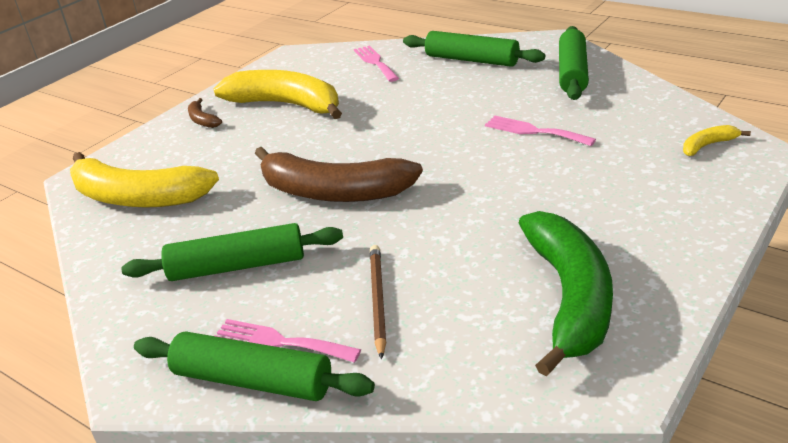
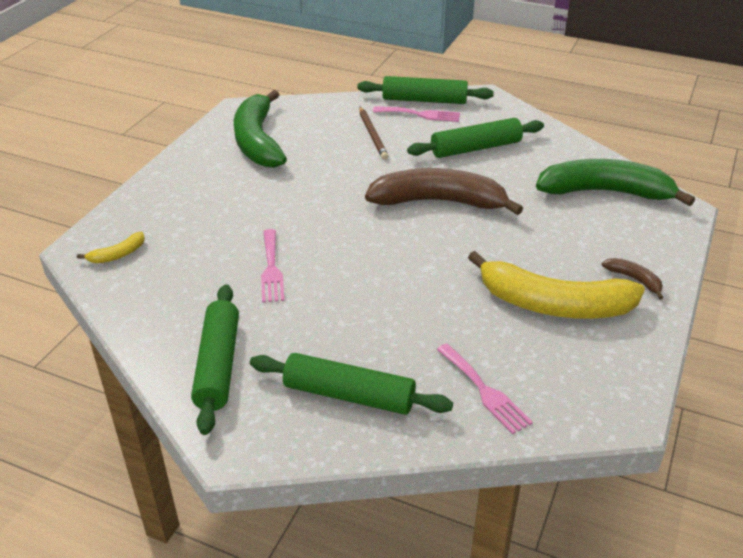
camera: 165 degrees right, 5 degrees up
yellow banana [70,152,219,208] -> green banana [536,159,695,206]
pink fork [485,116,596,146] -> pink fork turned 60 degrees clockwise [261,229,284,303]

